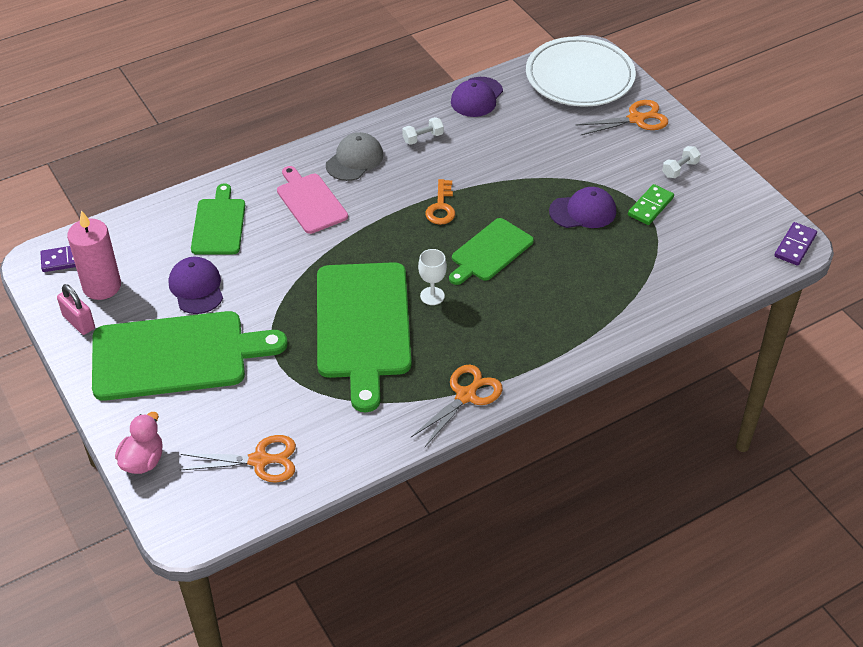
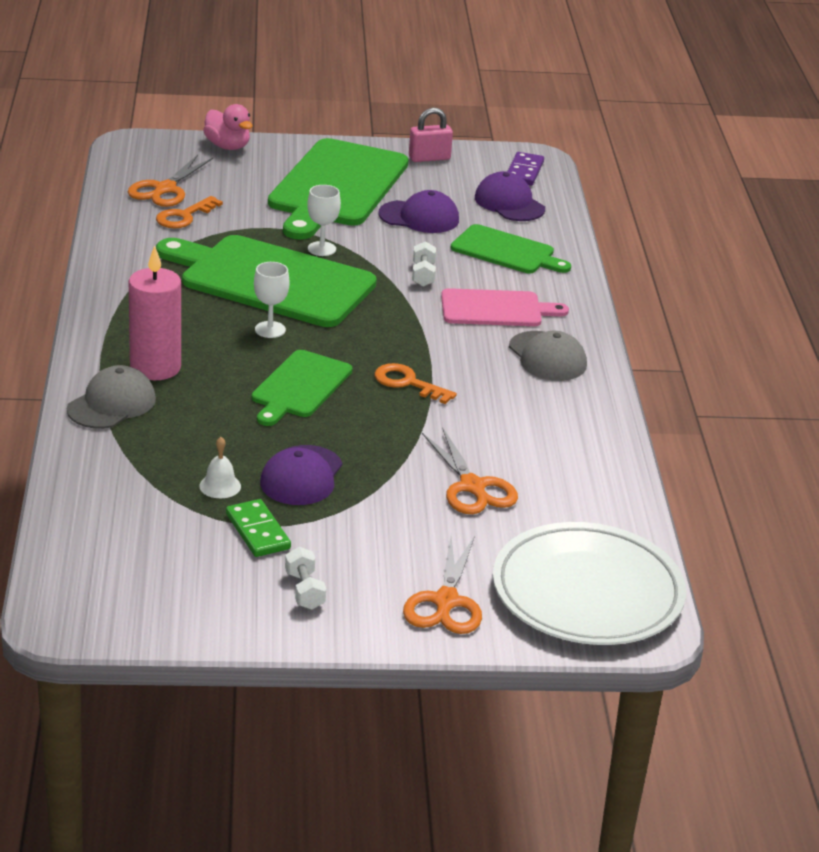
camera: 115 degrees right, 15 degrees down
pink candle [67,210,121,300] -> pink candle moved to [129,245,181,380]
white dumbbell [402,117,444,145] -> white dumbbell moved to [412,241,436,287]
orange scissors [411,365,503,447] -> orange scissors moved to [422,427,518,514]
green cutting board [449,218,534,285] -> green cutting board turned 135 degrees counterclockwise [252,350,352,426]
purple cap [451,77,503,117] -> purple cap moved to [475,171,545,221]
purple domino [774,222,817,266] -> none
none -> grey cap [67,365,156,429]
none -> orange key [156,196,223,228]
none -> white bell [199,437,241,498]
none -> white goblet [307,185,341,256]

